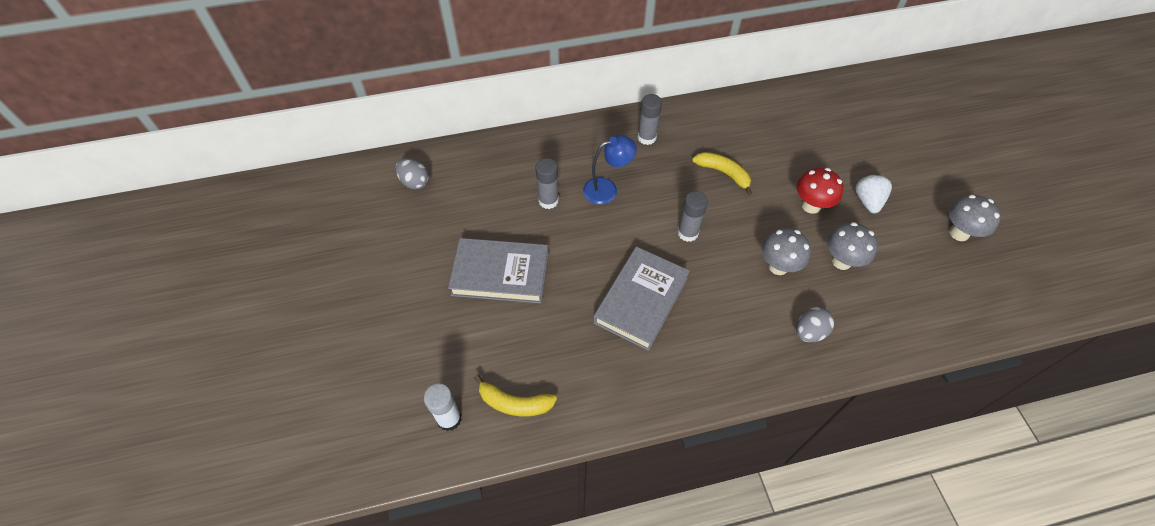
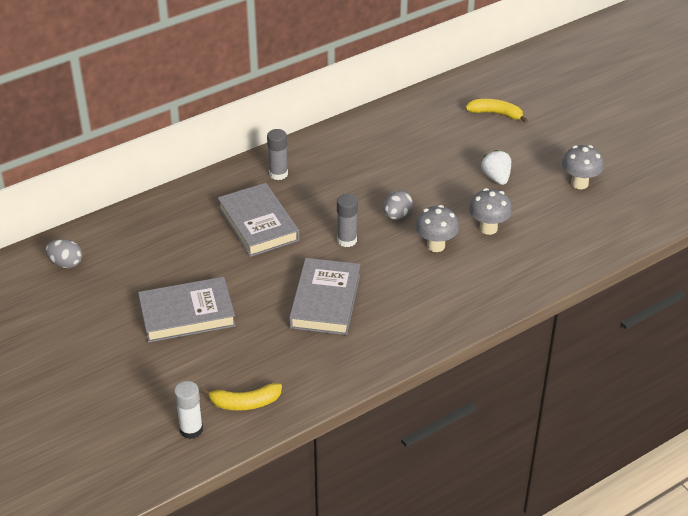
camera: 20 degrees left, 15 degrees down
grey glue stick [535,158,559,209] -> none
blue lamp [583,135,637,205] -> grey book [218,183,300,257]
yellow banana [692,152,752,196] -> yellow banana moved to [465,99,528,123]
grey egg [796,307,835,342] -> grey egg moved to [384,190,413,220]
red mushroom [797,168,844,214] -> none

